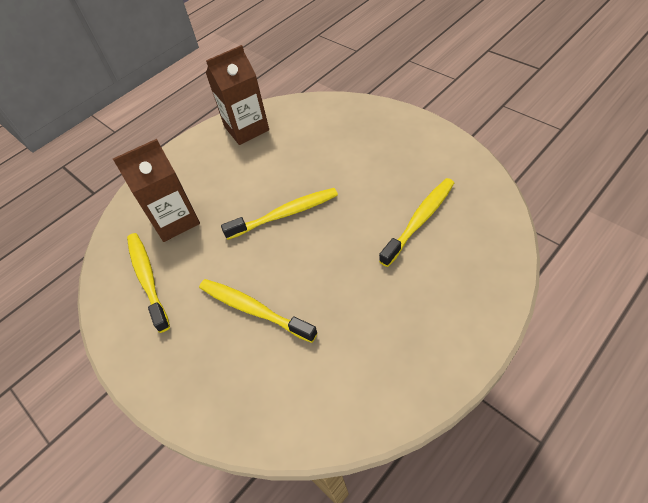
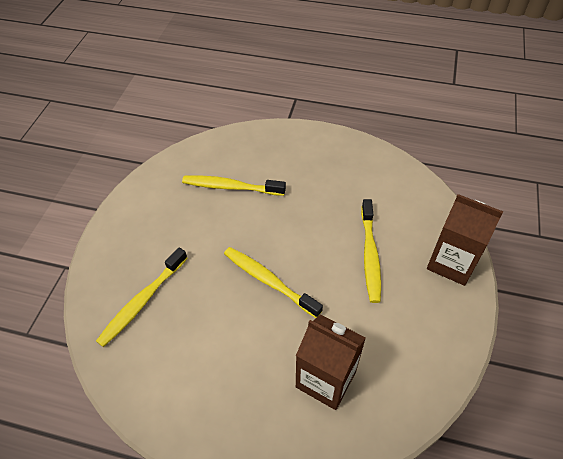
camera: 125 degrees left, 0 degrees up
yellow toothbrush [127,233,170,333] -> yellow toothbrush moved to [96,248,187,347]
brown carton [206,45,269,145] -> brown carton moved to [427,194,503,286]

